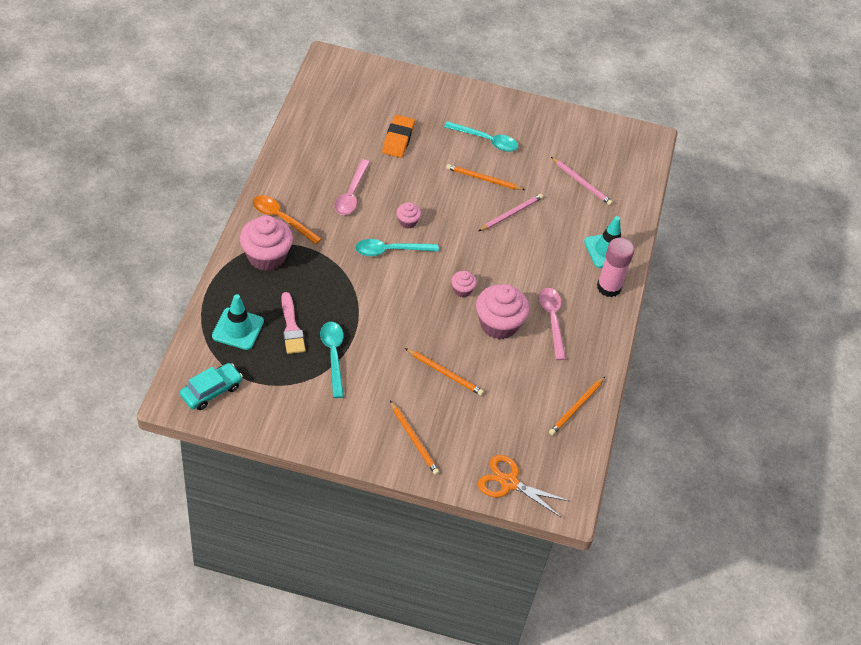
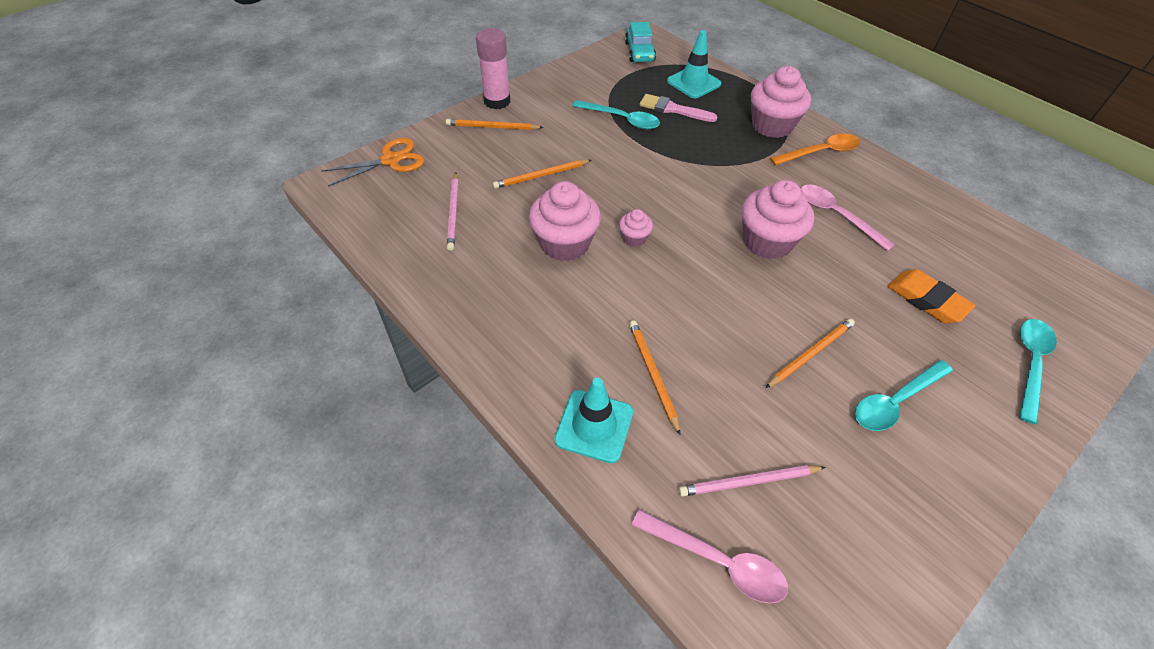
camera: 130 degrees right, 0 degrees up
turquoise spoon [355,239,439,256] -> turquoise spoon moved to [1019,319,1057,424]
pink cupcake [396,202,421,229] -> pink cupcake [742,180,814,259], size x2.04
pink pencil [479,194,543,231] -> pink pencil moved to [447,172,459,251]
pink spoon [539,288,566,360] -> pink spoon moved to [631,510,788,604]
orange pencil [549,377,605,435] -> orange pencil moved to [629,321,681,435]
pink glue stick [597,238,635,297] -> pink glue stick moved to [476,28,511,109]

